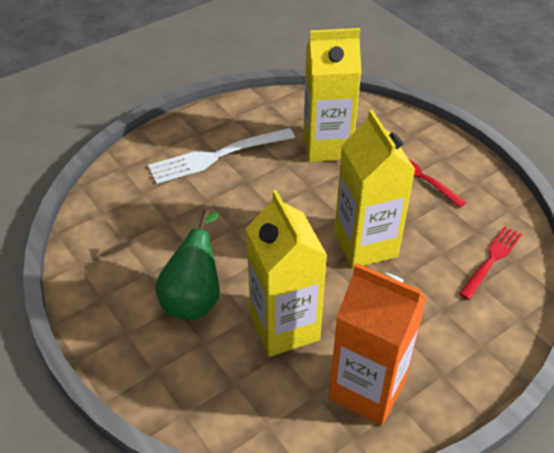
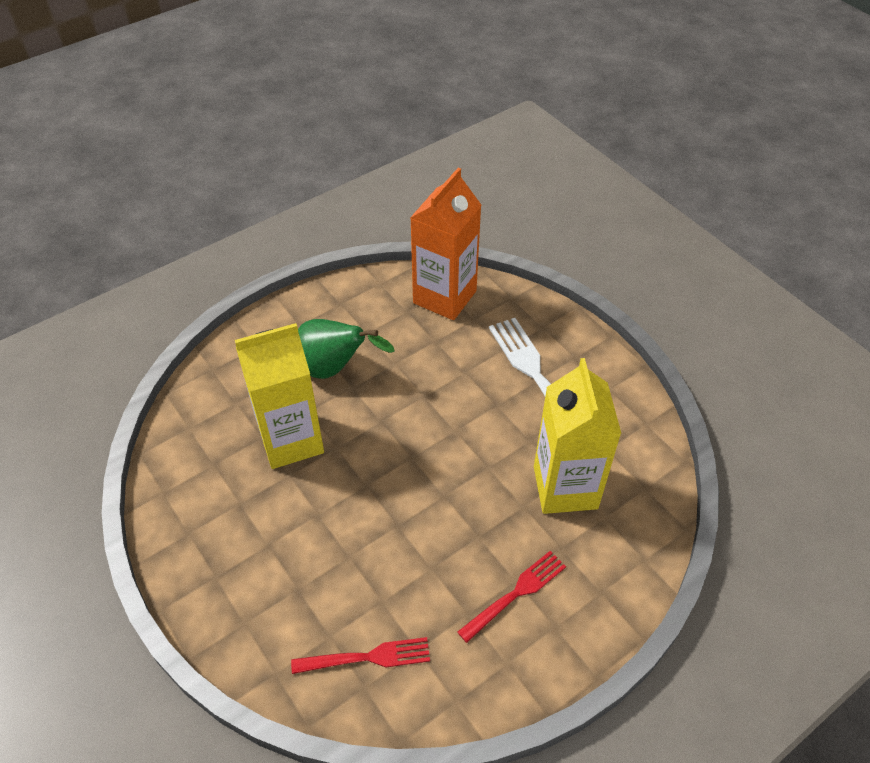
camera: 90 degrees right, 5 degrees up
orange carton [329,263,427,426] -> orange carton moved to [410,168,481,320]
yellow carton [334,110,415,268] -> none
red fork [459,226,522,300] -> red fork turned 45 degrees counterclockwise [291,637,430,674]

